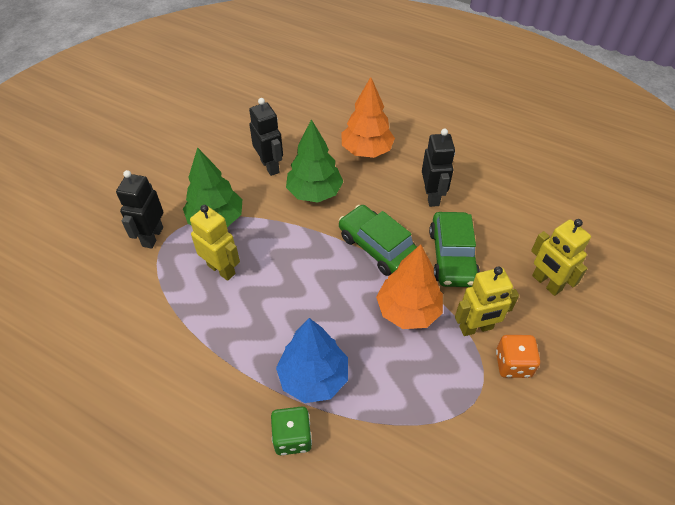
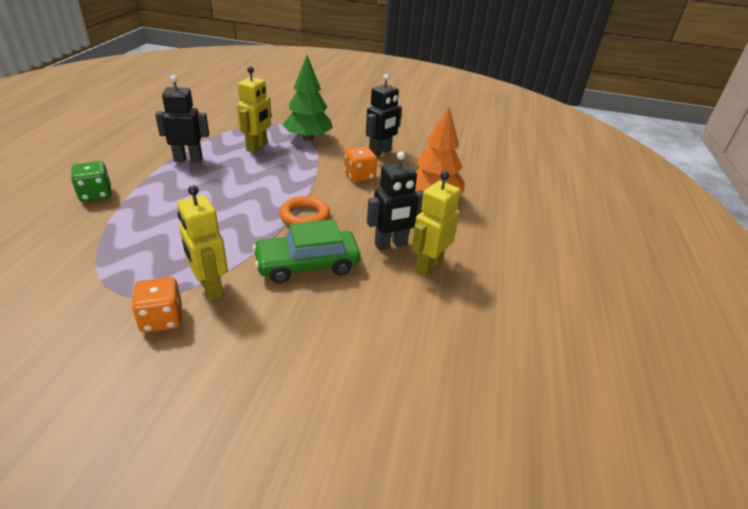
camera: 70 degrees right, 15 degrees down
black robot [116,170,163,249] -> black robot moved to [155,75,209,162]
blue tree [276,318,348,403] -> none
green tree [286,119,344,203] -> orange dice [344,147,377,182]
green car [339,205,417,276] -> orange ring [279,196,330,225]
orange tree [376,244,443,329] -> none
yellow robot [531,219,591,296] -> yellow robot moved to [411,171,460,276]

